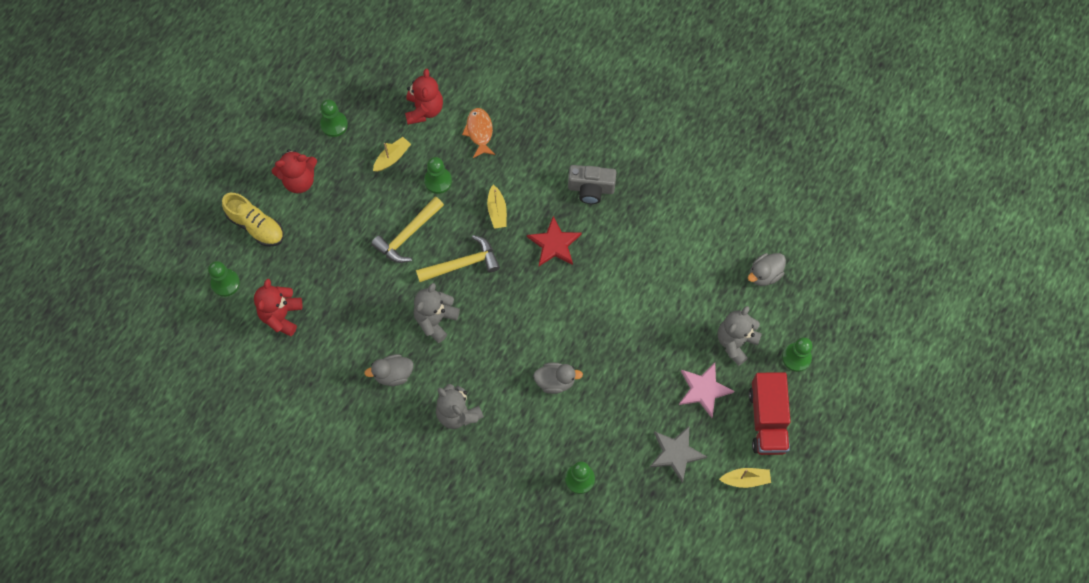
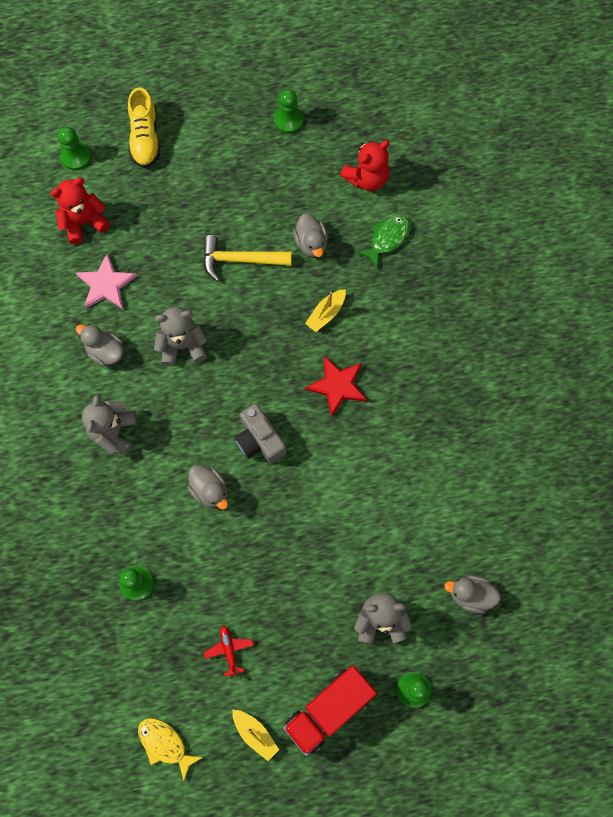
camera: 50 degrees right, 5 degrees up
red teddy bear [272,149,317,193] -> none
yellow boat [373,137,411,172] -> none
yellow hammer [416,235,500,282] -> none
green pawn [424,157,452,194] -> grey duck [293,213,328,257]
orange fish [462,108,495,158] -> green fish [357,215,410,268]
grey camera [568,165,616,204] -> grey camera moved to [235,404,286,463]
grey star [650,426,707,483] -> red plane [204,626,254,677]
pink star [679,363,735,418] -> pink star moved to [76,253,137,309]
none -> yellow fish [138,718,203,781]

